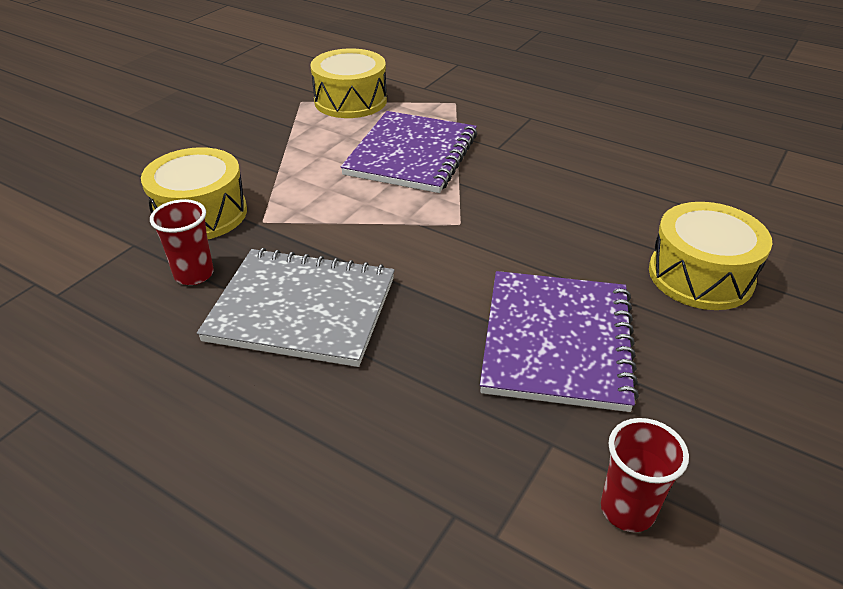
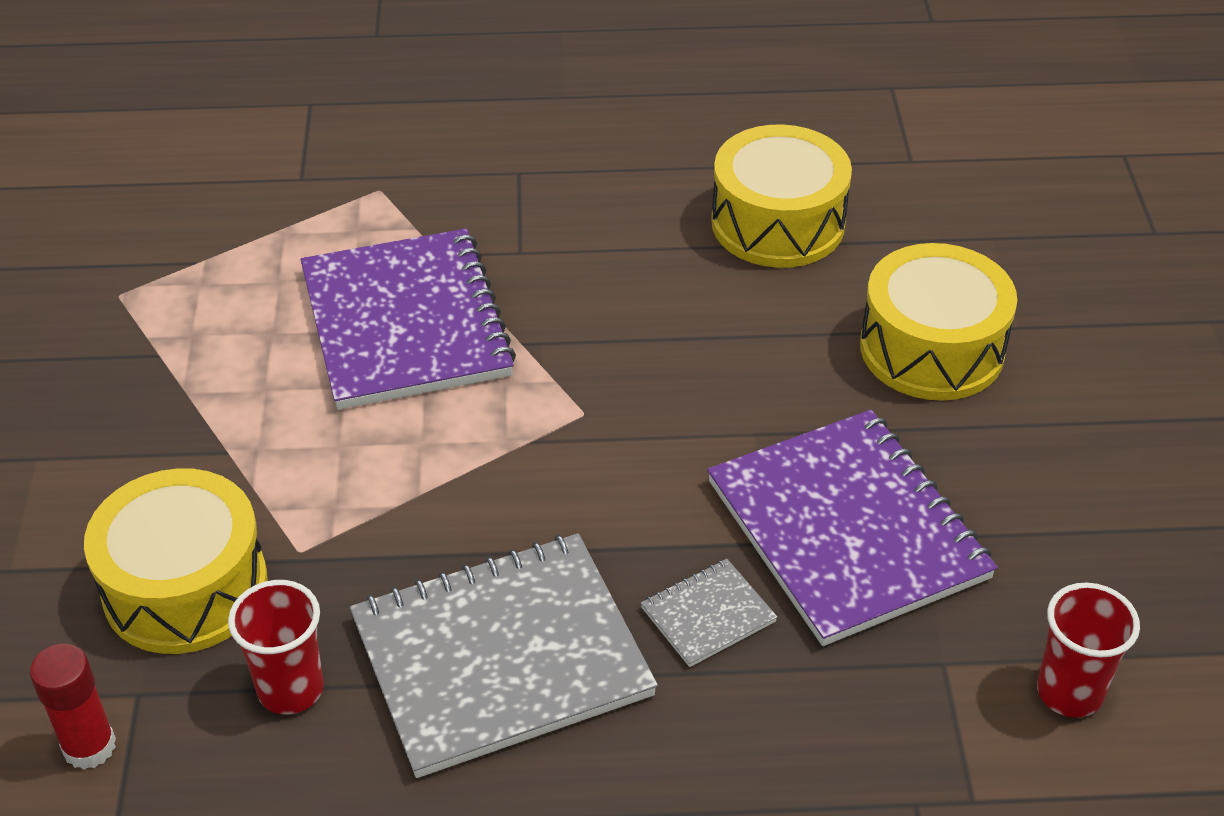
camera: 35 degrees left, 5 degrees up
yellow drum [310,48,387,118] -> yellow drum moved to [711,124,852,268]
none -> red glue stick [30,644,116,770]
none -> grey notebook [641,559,778,667]

